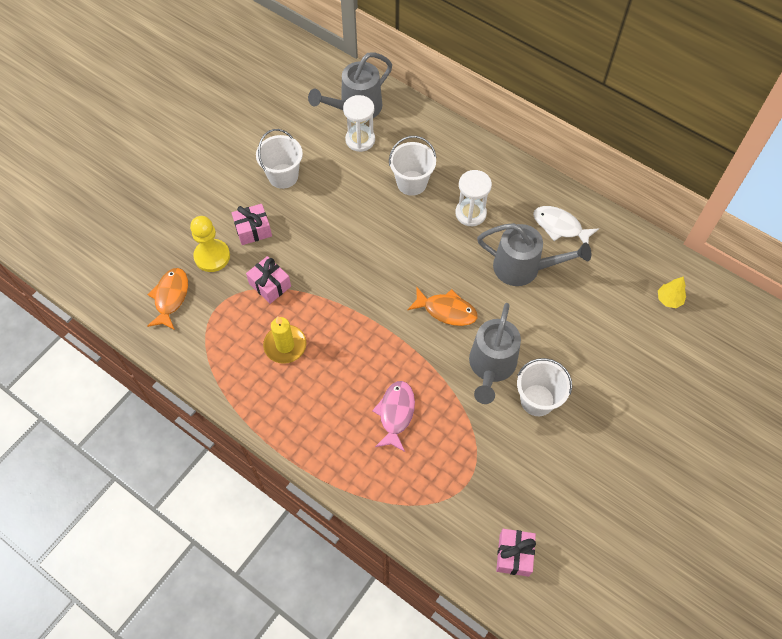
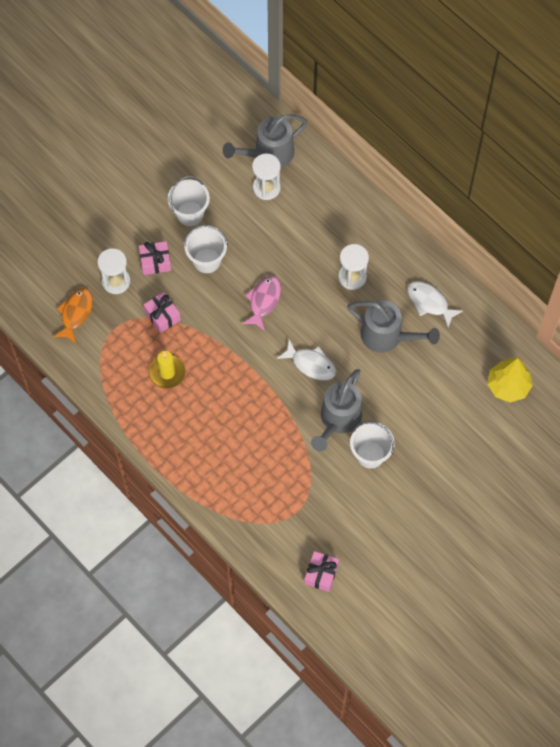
camera: 10 degrees right, 5 degrees up
yellow pawn [190,216,230,272] -> white hourglass [97,248,130,294]
pink fish [372,381,415,452] -> pink fish moved to [242,276,281,331]
white bucket [389,136,437,196] -> white bucket moved to [184,225,228,273]
orange fish [407,286,478,326] -> white fish [277,339,336,380]
yellow tree [658,276,686,308] -> yellow tree [487,358,533,403], size x1.79

